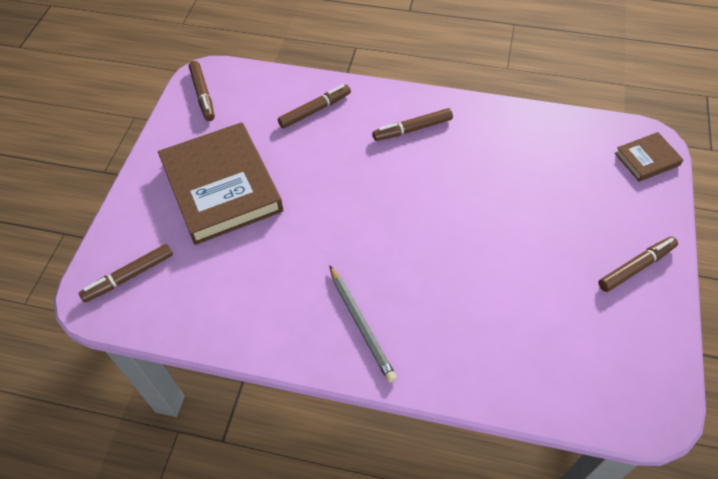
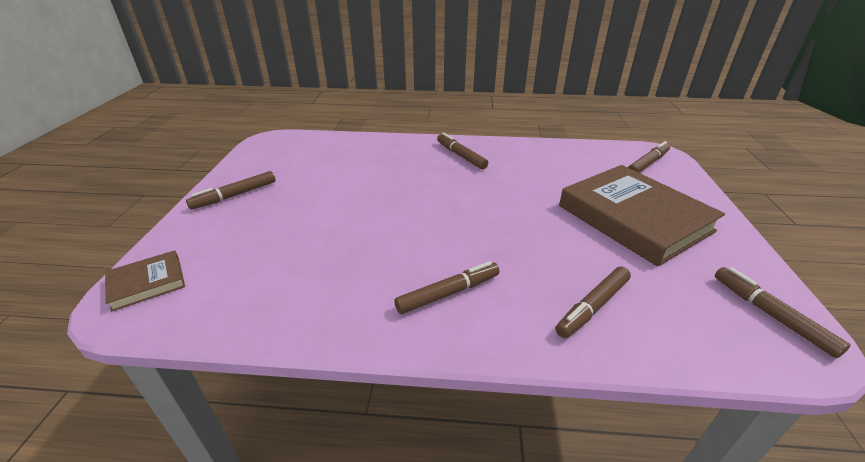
camera: 170 degrees right, 20 degrees down
grey pencil [329,265,397,383] -> brown marker [437,133,488,169]

